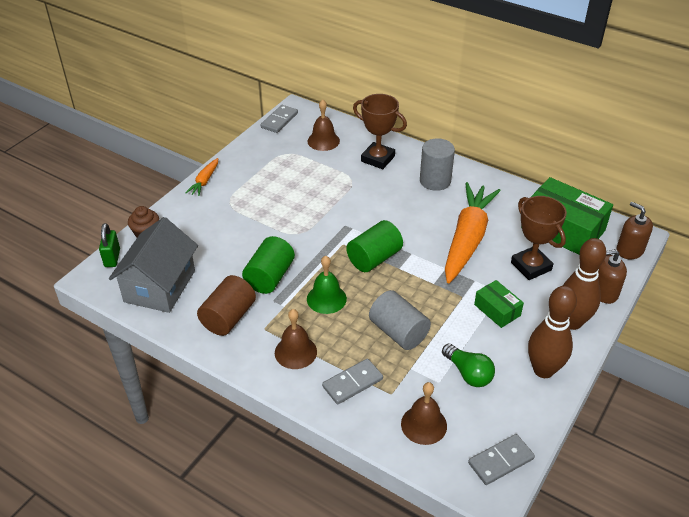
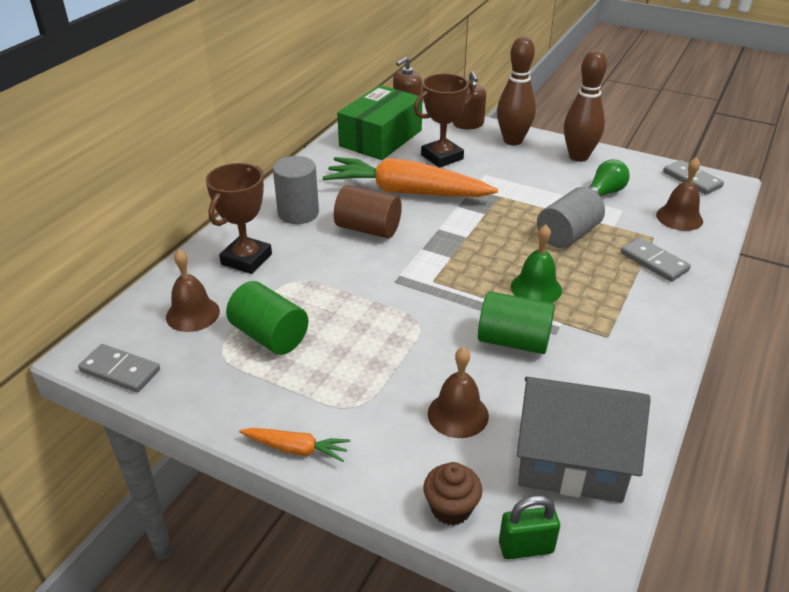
camera: 95 degrees left, 5 degrees down
brown cylinder [197,275,256,336] -> brown cylinder moved to [334,185,402,238]
brown bell [275,309,317,369] -> brown bell moved to [428,347,489,438]
green cylinder [346,220,403,272] -> green cylinder moved to [226,281,309,355]
green box [474,280,524,328] -> none

